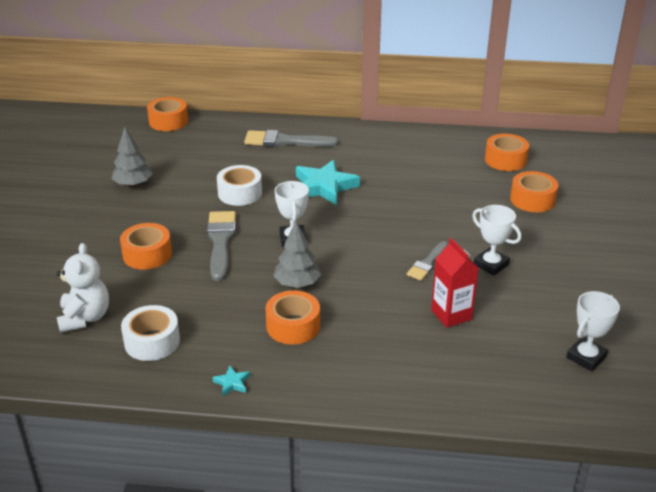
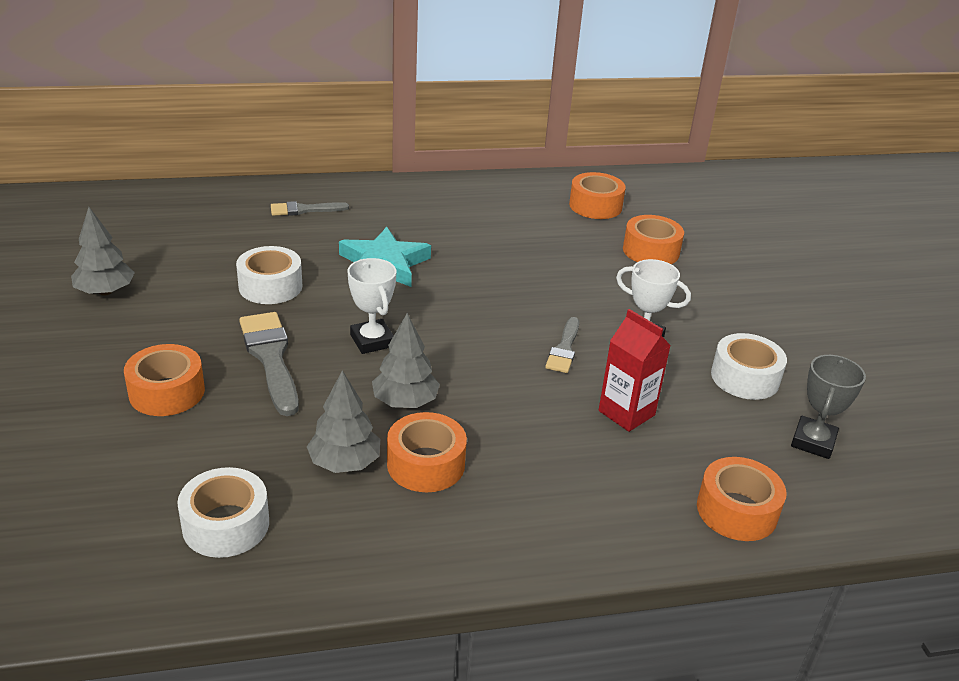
camera: 20 degrees left, 0 degrees up
white teddy bear [57,243,109,333] -> none
orange tape [147,97,188,131] -> orange tape moved to [697,457,786,541]
turquoise star [212,365,250,396] -> none
grey brush [244,130,338,147] -> grey brush [271,201,349,216], size x0.60
white trophy [566,291,620,371] -> grey trophy [791,355,866,459]
none -> grey tree [307,370,380,473]
none -> white tape [711,333,787,400]

